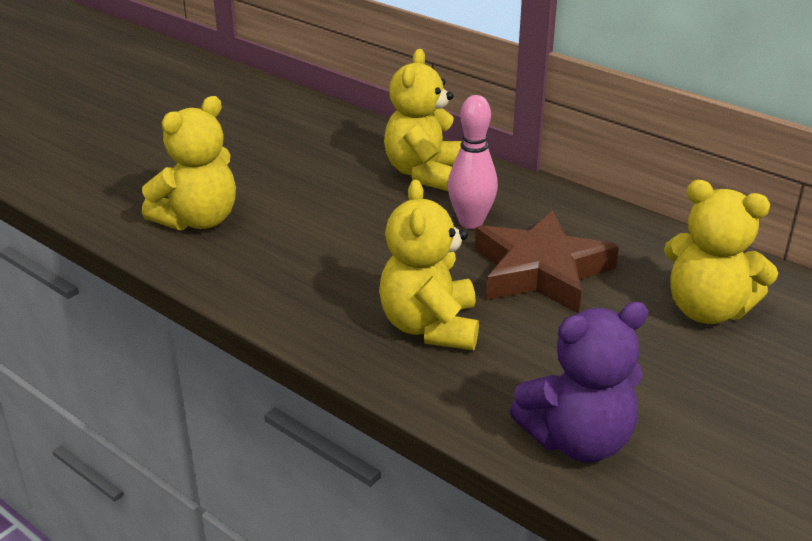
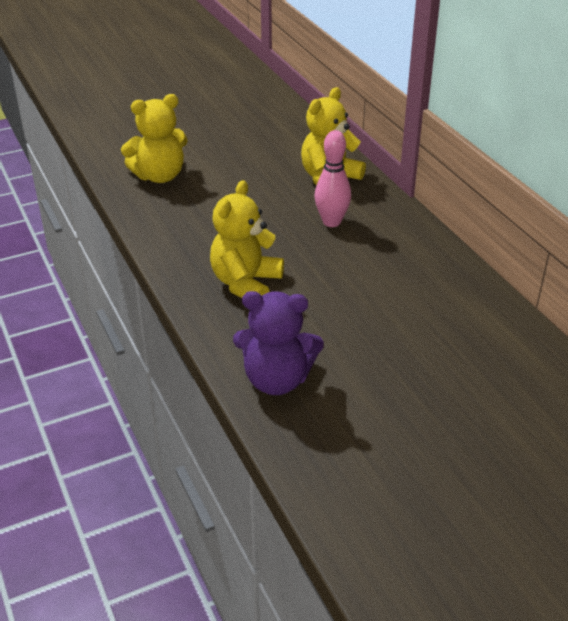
camera: 25 degrees right, 5 degrees up
brown star [475,210,619,313] -> none
yellow teddy bear [664,180,778,324] -> none

